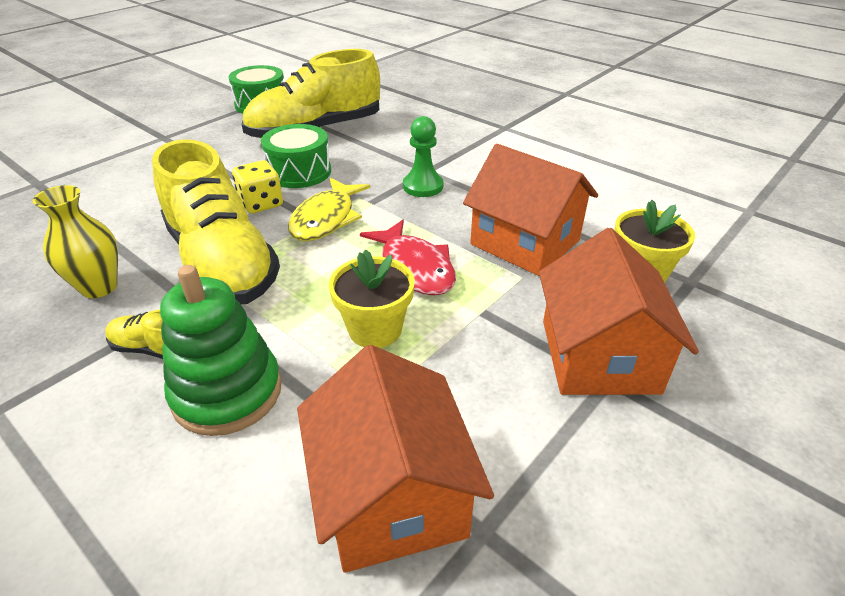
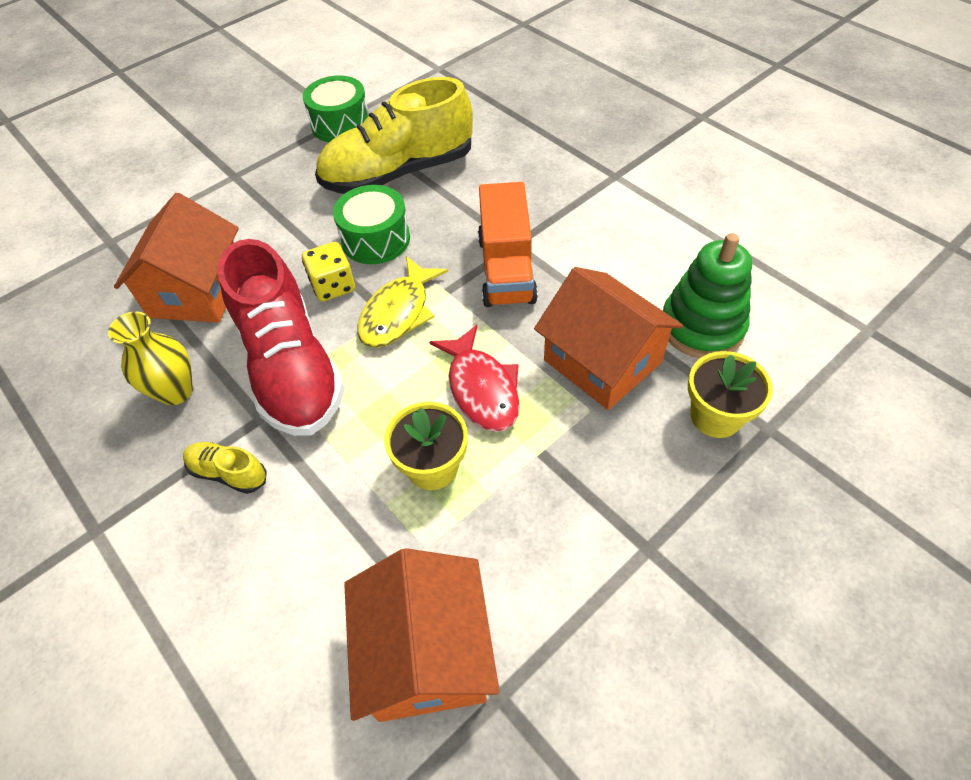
camera: 10 degrees right, 15 degrees up
yellow shoe [152,139,280,304] -> red shoe [218,239,345,436]
green stacking toy [160,265,282,436] -> green stacking toy moved to [663,233,752,358]
green pawn [403,116,444,197] -> orange truck [478,182,538,307]
orange house [539,228,699,395] -> orange house moved to [114,193,239,323]

